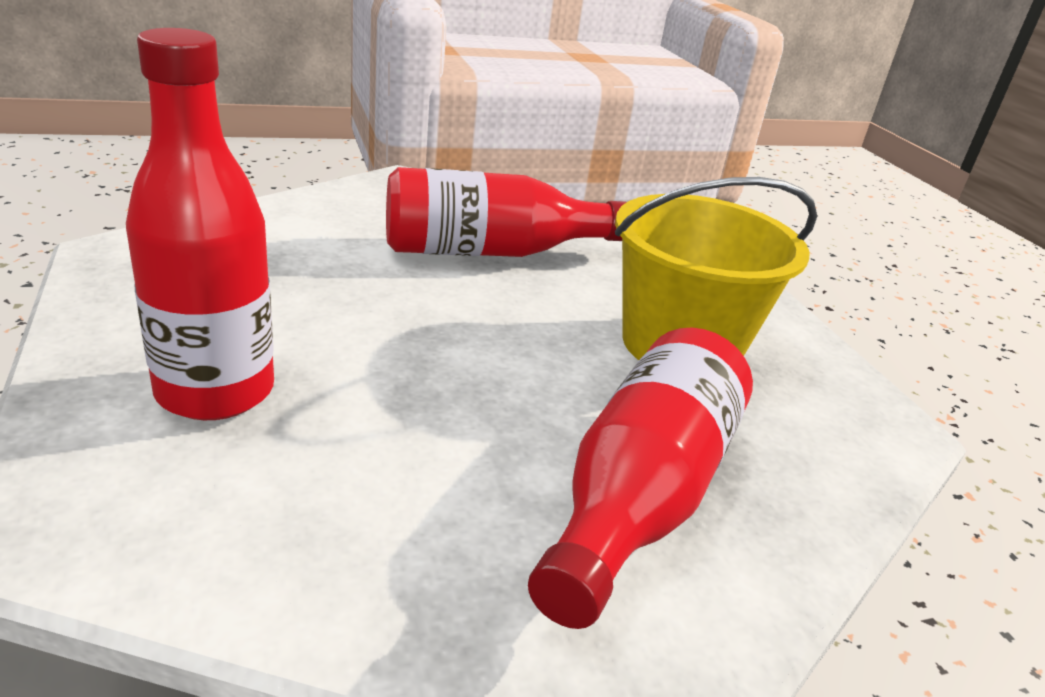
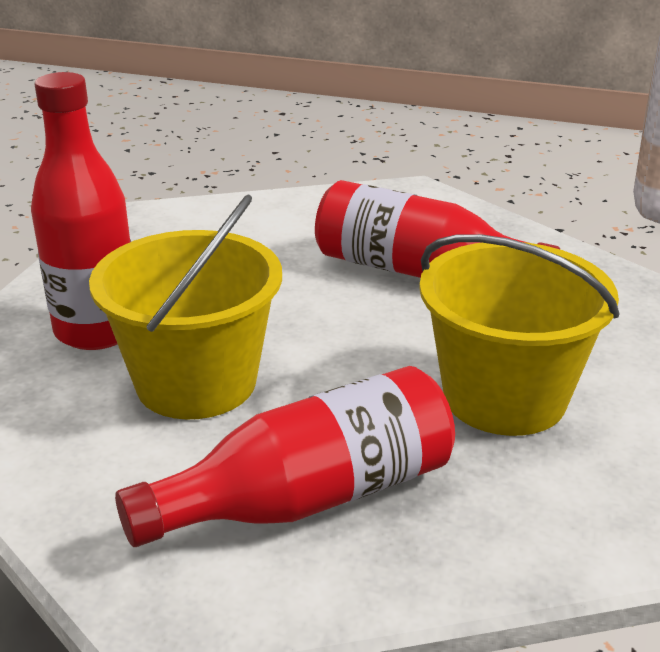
camera: 40 degrees right, 0 degrees up
none -> yellow bucket [89,195,282,420]

